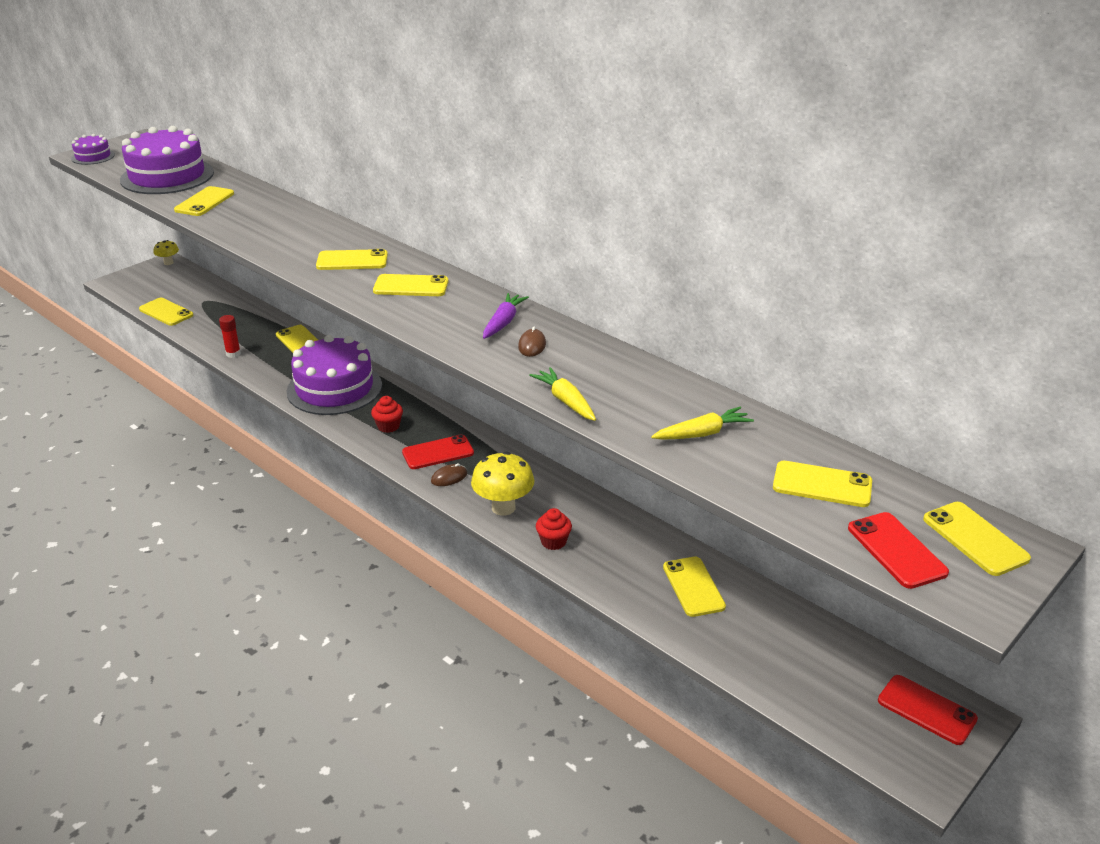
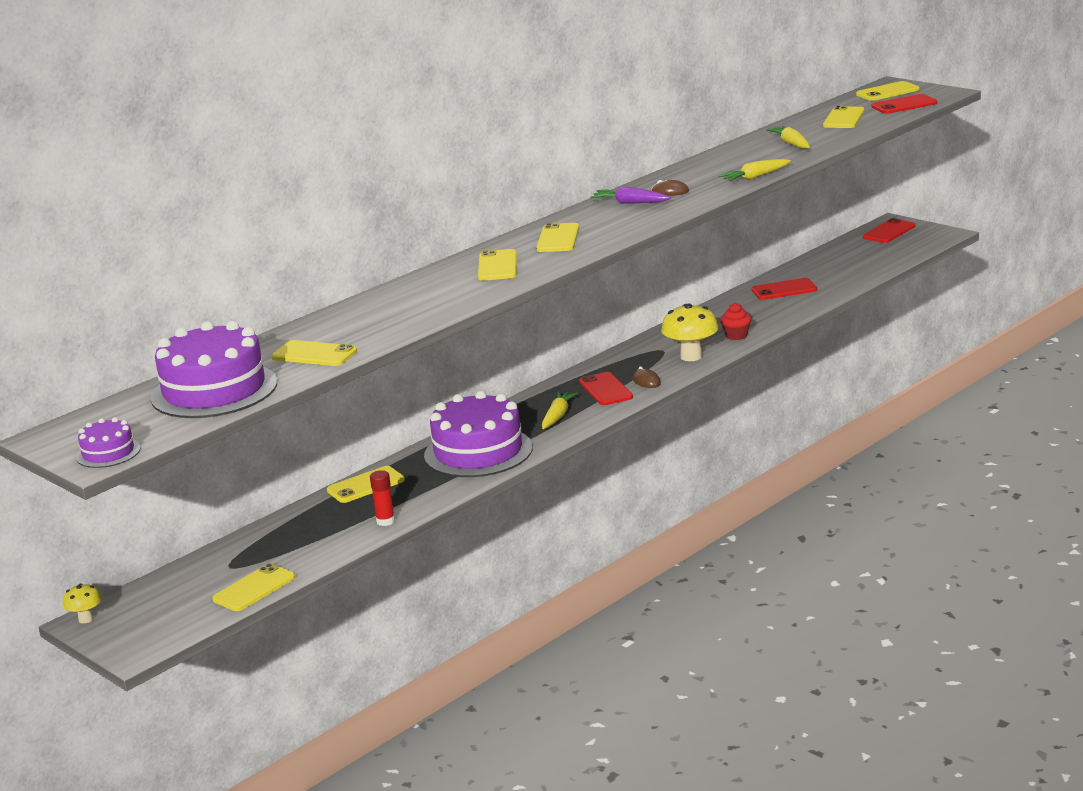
camera: 85 degrees left, 10 degrees down
red cupcake [371,396,403,433] -> yellow carrot [542,391,578,429]
yellow phone [663,556,726,617] -> red phone [752,278,817,300]

